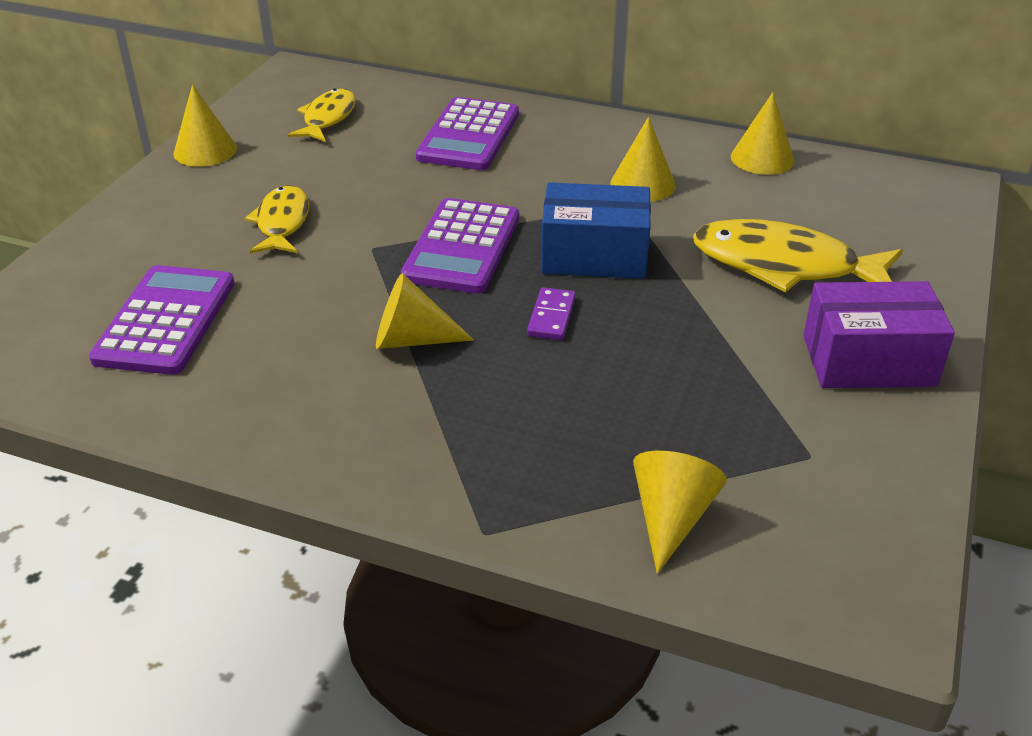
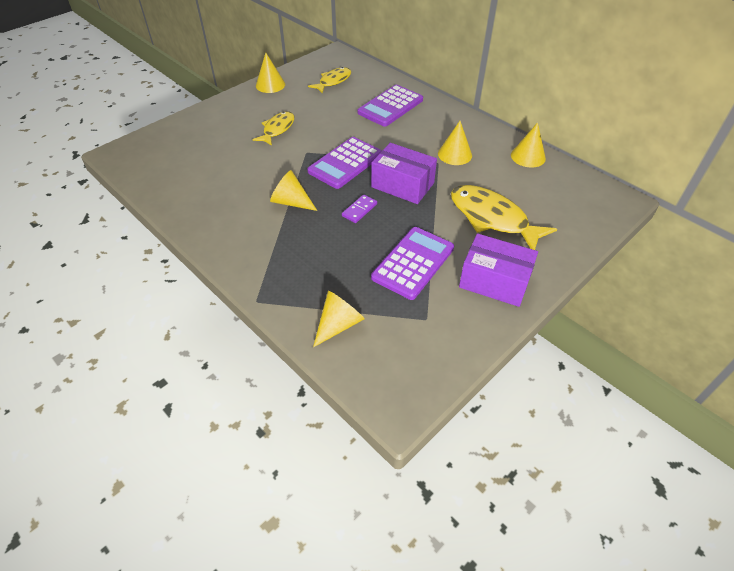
camera: 25 degrees right, 10 degrees up
purple calculator [89,265,235,375] -> purple calculator moved to [371,227,454,300]
blue box [541,182,651,279] -> purple box [371,143,437,204]

